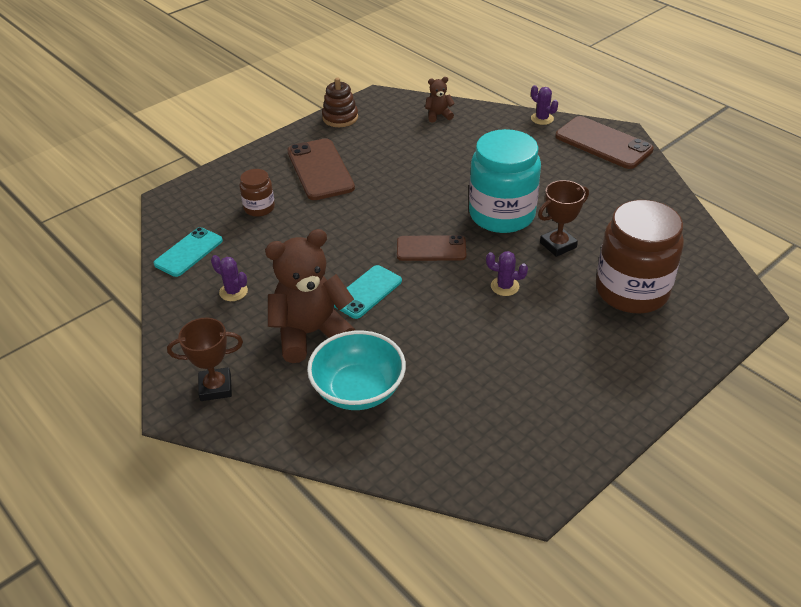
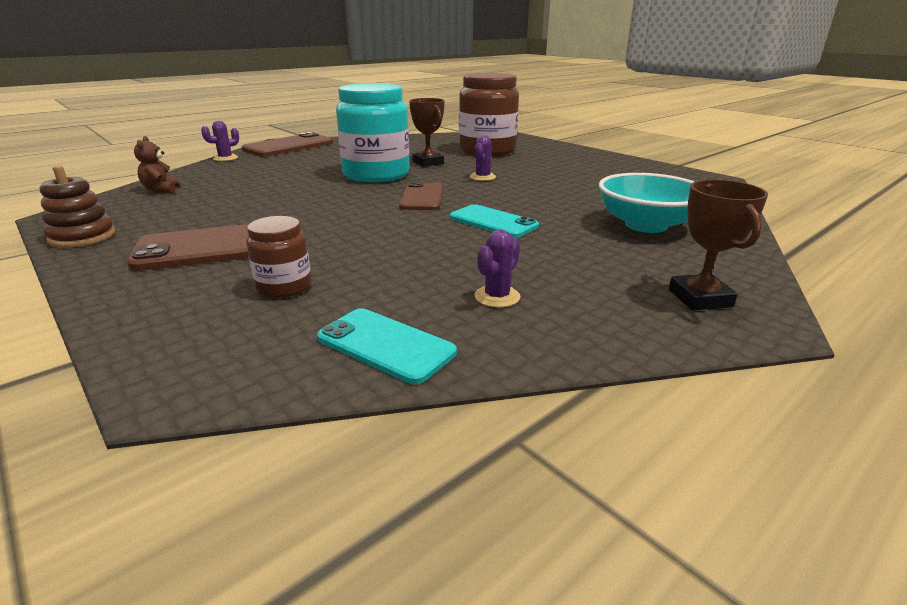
camera: 90 degrees left, 15 degrees down
brown teddy bear [265,229,356,363] -> none

